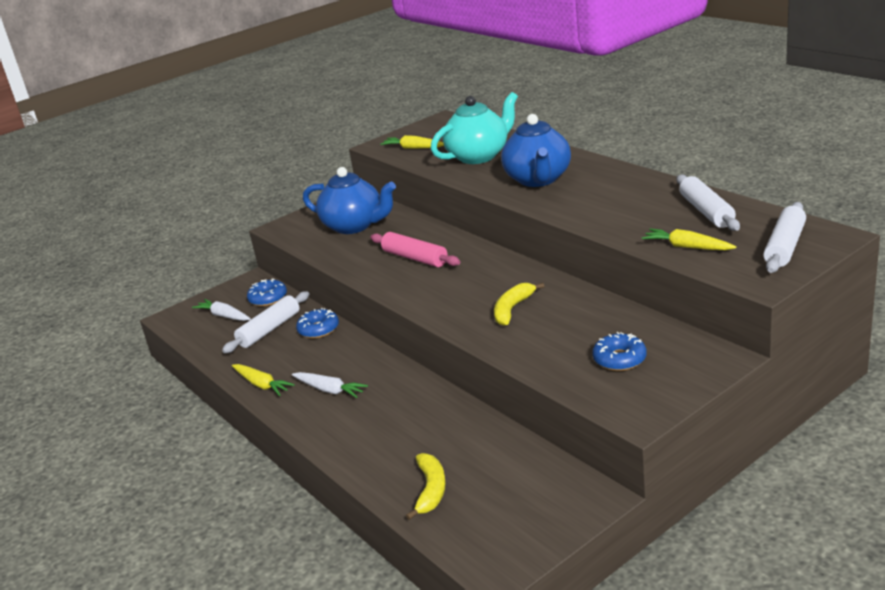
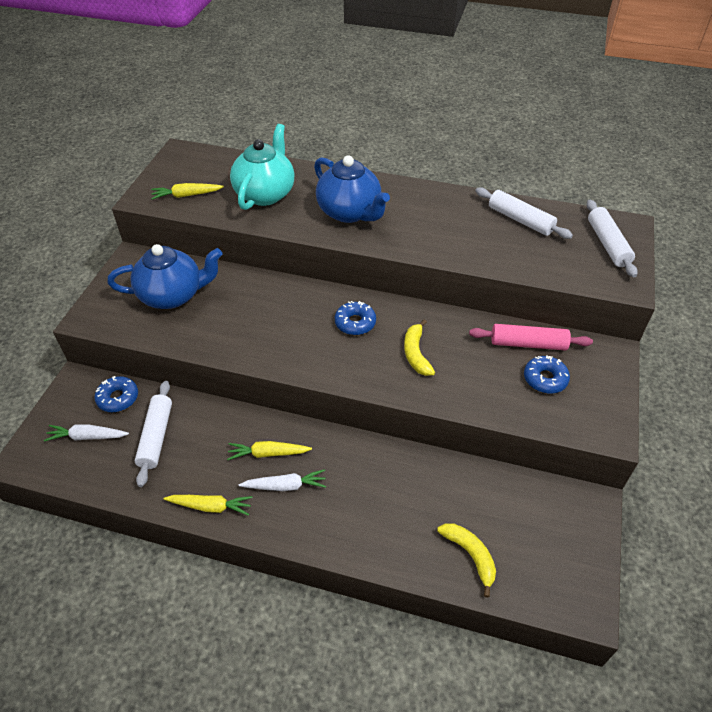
camera: 40 degrees left, 20 degrees up
blue donut [296,308,339,338] -> blue donut moved to [335,301,376,335]
pink rolling pin [370,232,460,267] -> pink rolling pin moved to [469,324,593,351]
yellow carrot [642,229,736,250] -> yellow carrot moved to [227,441,312,460]

